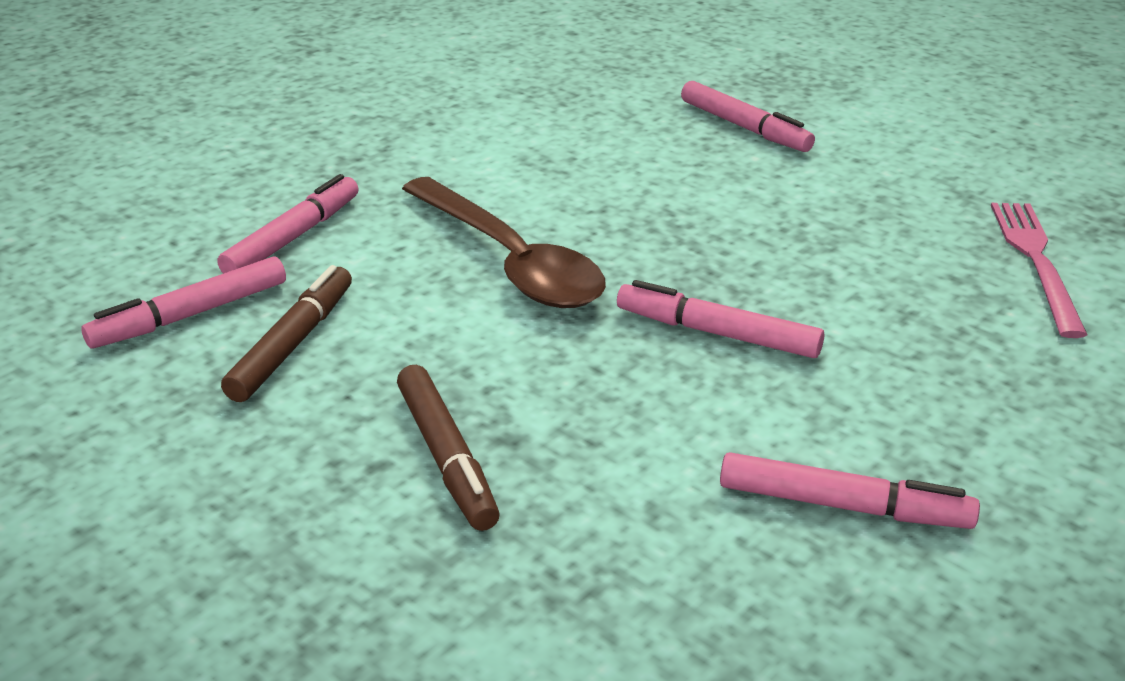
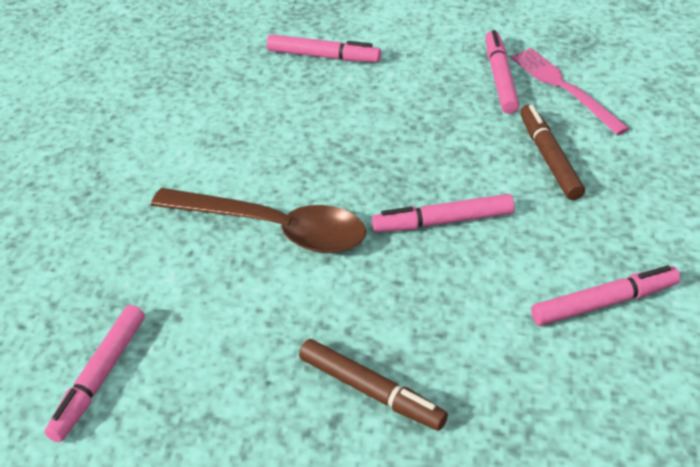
camera: 30 degrees left, 10 degrees up
pink marker [217,174,359,274] -> pink marker moved to [485,30,520,114]
brown marker [221,265,352,402] -> brown marker moved to [520,105,585,200]

